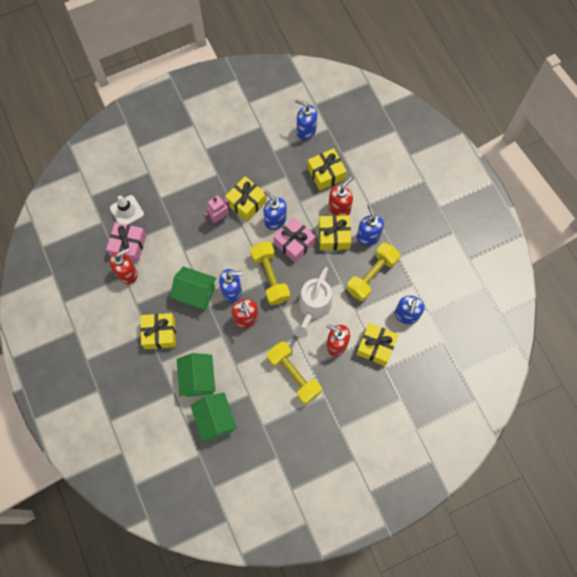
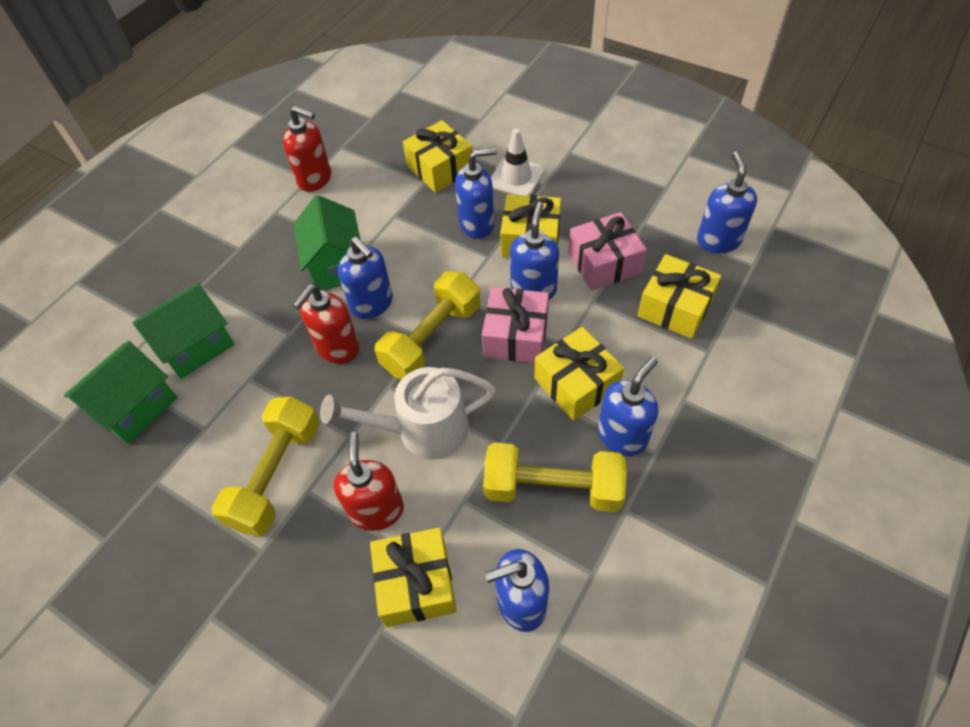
camera: 60 degrees right, 15 degrees down
pink gift [106,222,146,262] -> pink gift moved to [568,212,647,291]
white traffic cone [110,195,144,225] -> white traffic cone moved to [491,129,545,196]
yellow gift [140,313,176,349] -> yellow gift moved to [403,120,472,193]
pink robot [204,195,230,225] -> blue soap dispenser [455,147,497,239]
red soap dispenser [328,177,353,216] -> none

